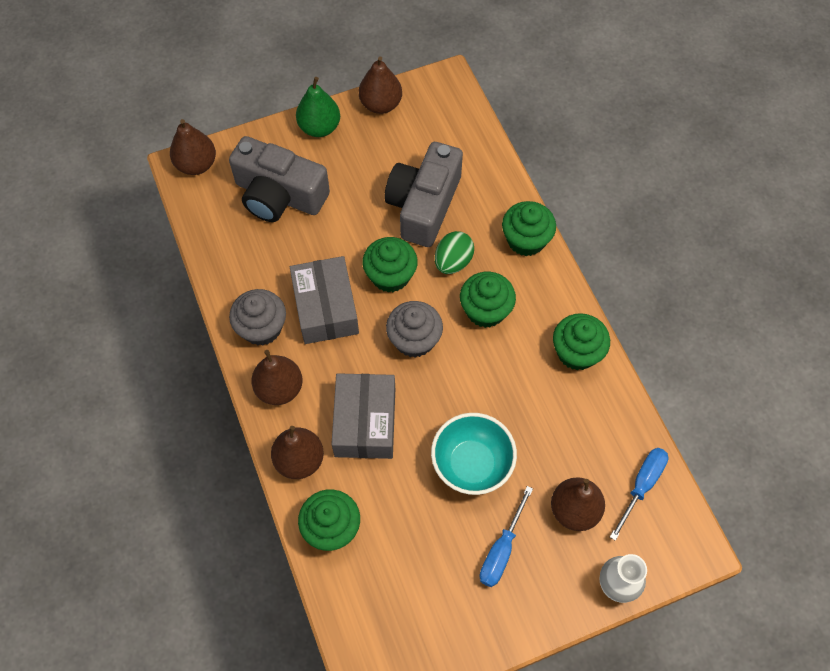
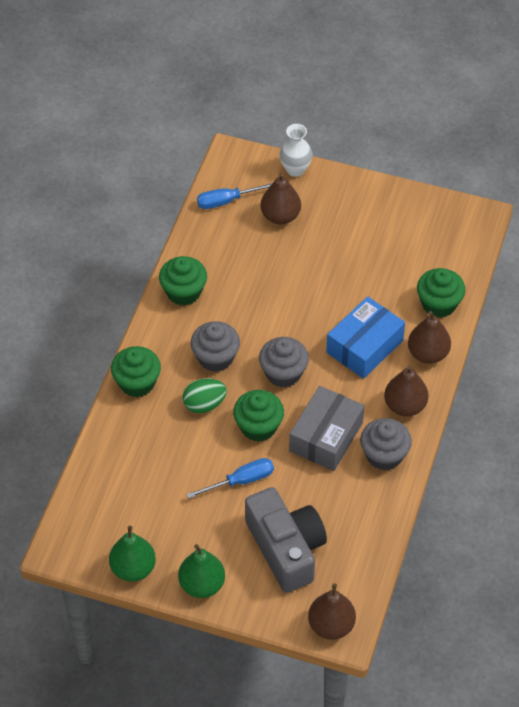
camera: 140 degrees left, 10 degrees down
grey box [332,373,395,459] -> blue box [326,297,405,379]
brown pear [359,56,402,114] -> green pear [109,526,156,582]
grey camera [385,142,463,247] -> none
turquoise bowl [431,413,517,495] -> none
green cupcake [460,272,516,328] -> grey cupcake [191,321,240,372]
blue screwdriver [480,486,533,587] -> blue screwdriver moved to [187,458,274,499]

